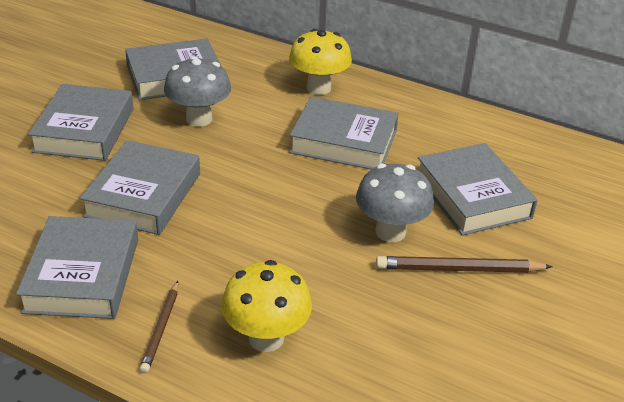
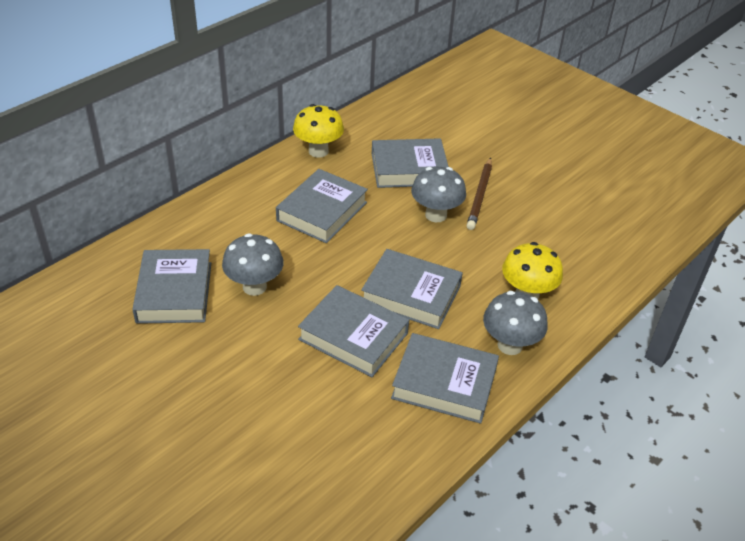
camera: 75 degrees left, 5 degrees up
grey book [28,84,134,161] -> grey book moved to [361,249,463,329]
brown pencil [140,281,178,373] -> grey mushroom [483,291,548,355]
yellow mushroom [289,29,352,95] -> yellow mushroom moved to [293,104,344,158]

